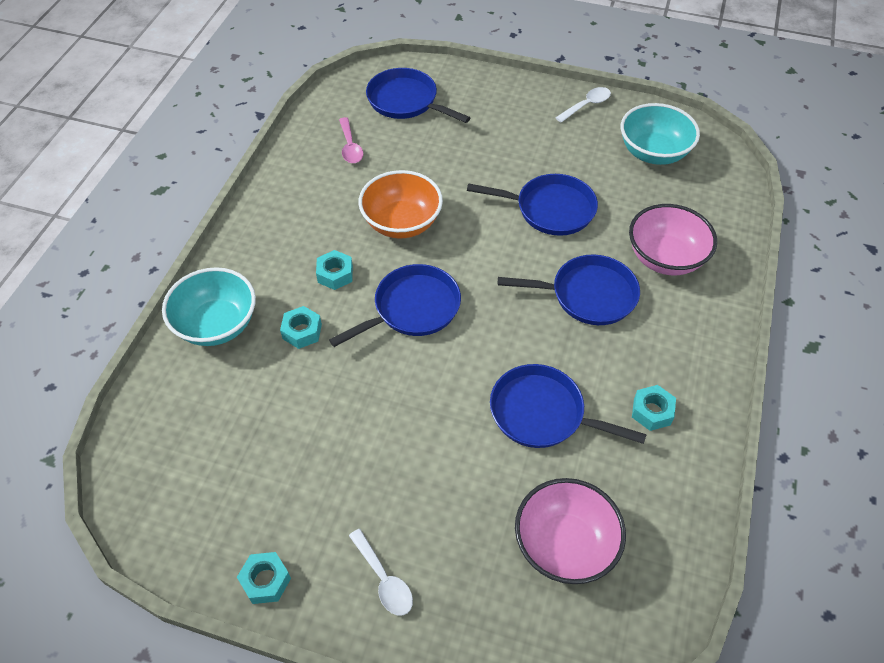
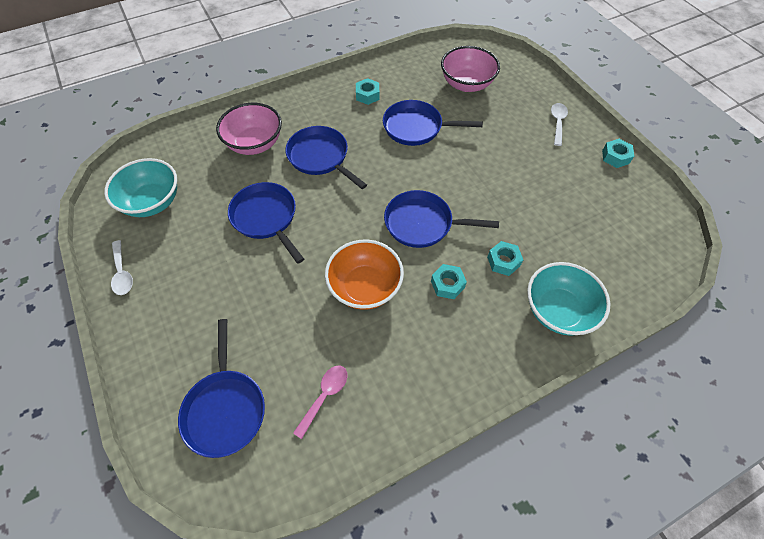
camera: 135 degrees left, 5 degrees up
blue pan [490,364,647,448] -> blue pan turned 120 degrees clockwise [383,100,483,146]
white spoon [555,87,611,122] -> white spoon turned 120 degrees counterclockwise [111,240,133,295]

